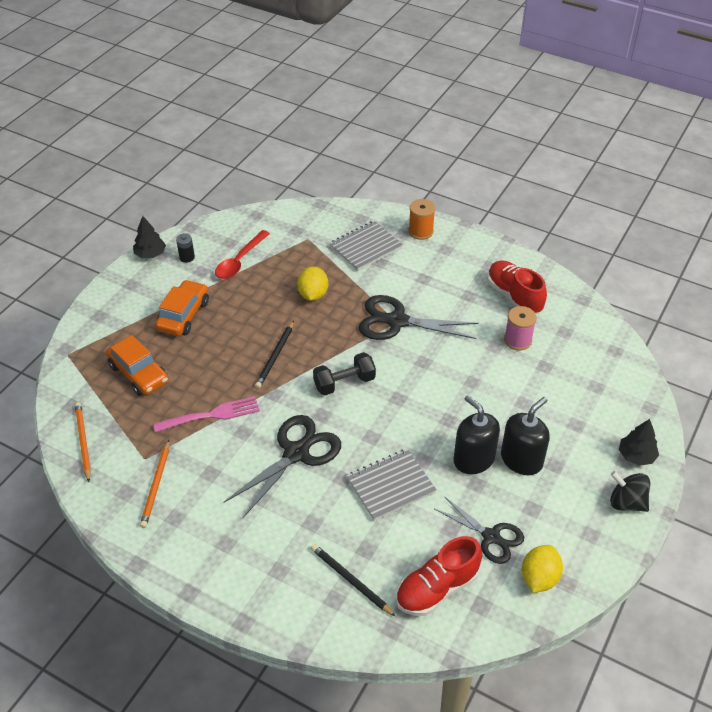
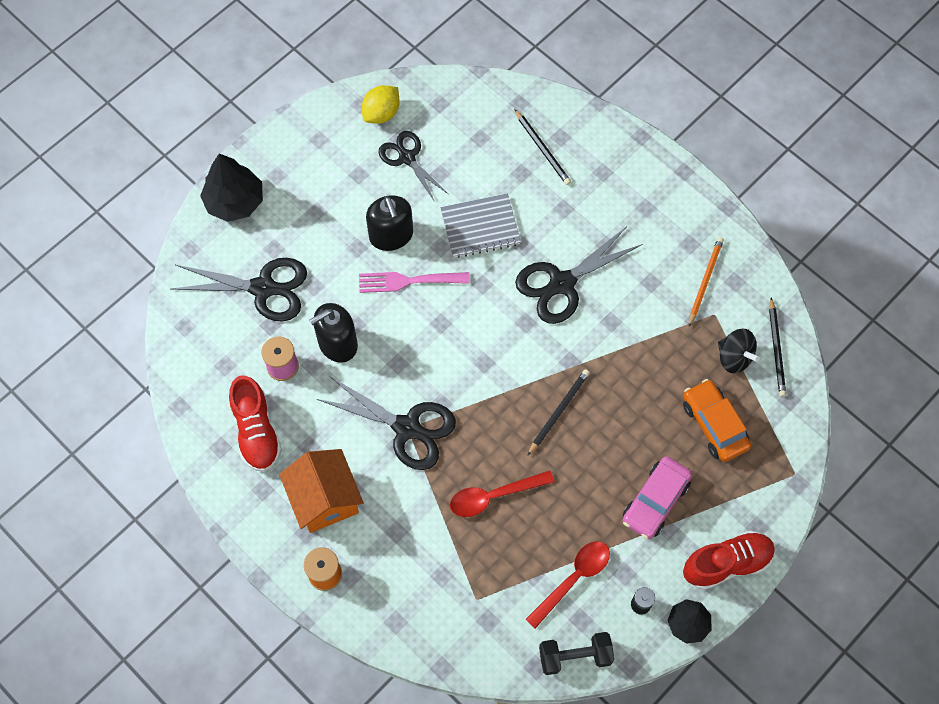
camera: 165 degrees left, 20 degrees up
orange pencil [75,402,91,482] -> black pencil [769,298,786,397]
pink fork [153,396,260,432] -> pink fork moved to [359,272,470,293]
orange car [155,280,209,336] -> pink car [623,456,692,539]
yellow lemon [297,266,328,301] -> red spoon [450,471,554,517]
black dumbbell [313,352,376,396] -> black dumbbell moved to [539,632,614,675]
grey notebook [329,221,403,271] -> none
red shoe [396,536,482,616] -> red shoe moved to [683,531,775,590]
black soap dispenser [501,397,550,475] -> black soap dispenser moved to [309,303,358,363]
black spinning top [610,471,650,512] -> black spinning top moved to [718,329,760,373]
black tree [619,419,659,466] -> black tree [200,154,263,222], size x1.60
none -> black scissors [172,258,307,321]
none -> orange house [279,449,364,533]

